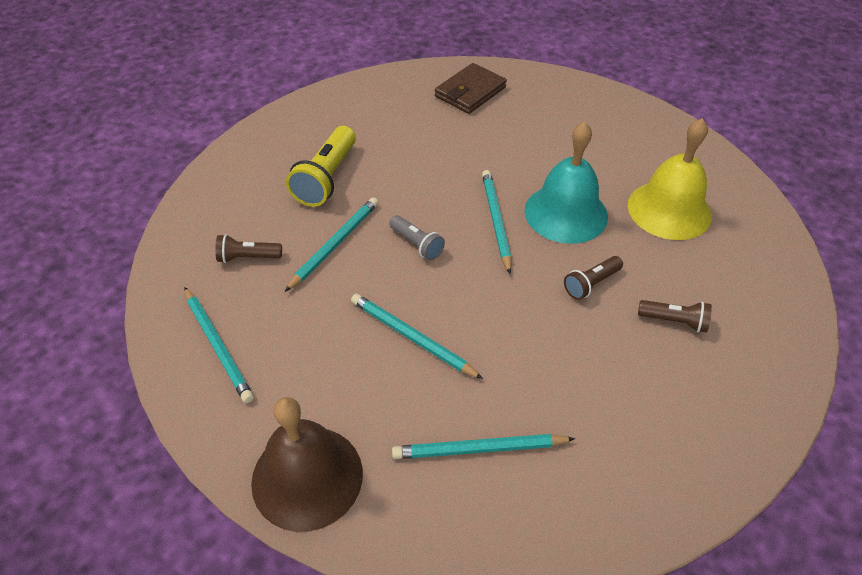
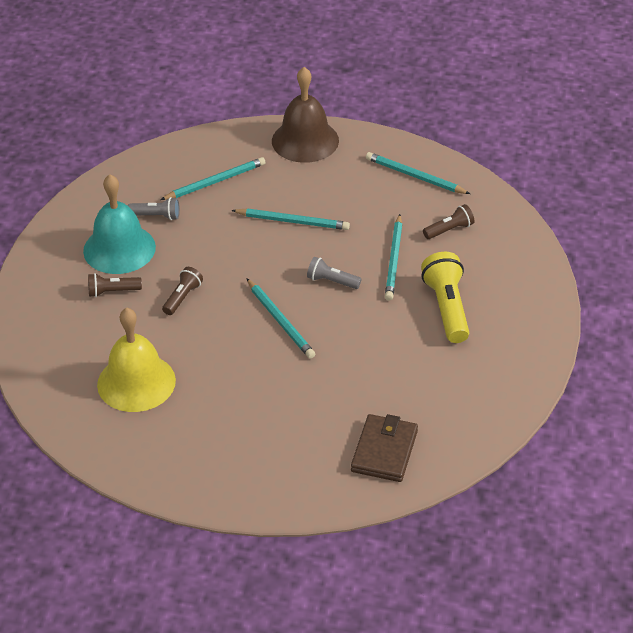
camera: 155 degrees right, 5 degrees down
turquoise bell [525,122,608,244] -> turquoise bell moved to [83,174,156,274]
none -> grey flashlight [128,197,180,220]

